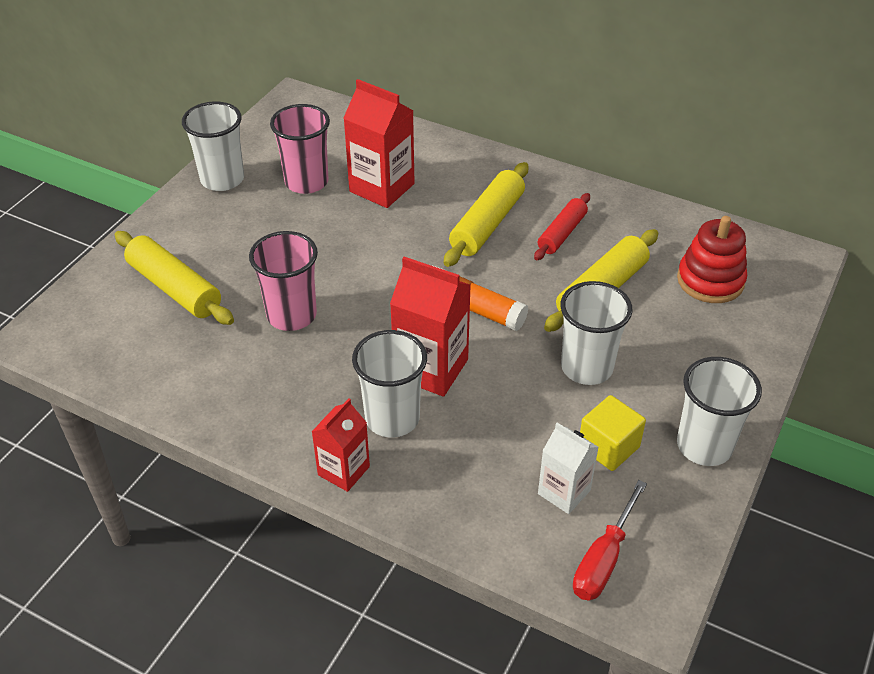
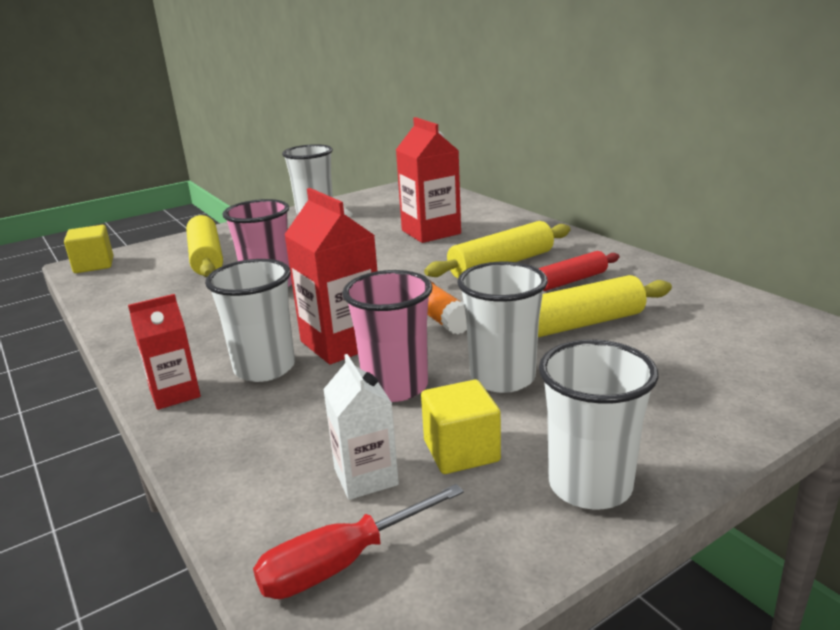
camera: 30 degrees right, 20 degrees down
pink cup [270,104,330,194] -> pink cup moved to [342,270,432,402]
red stacking toy [677,216,747,303] -> none
none -> yellow cube [64,225,113,273]

